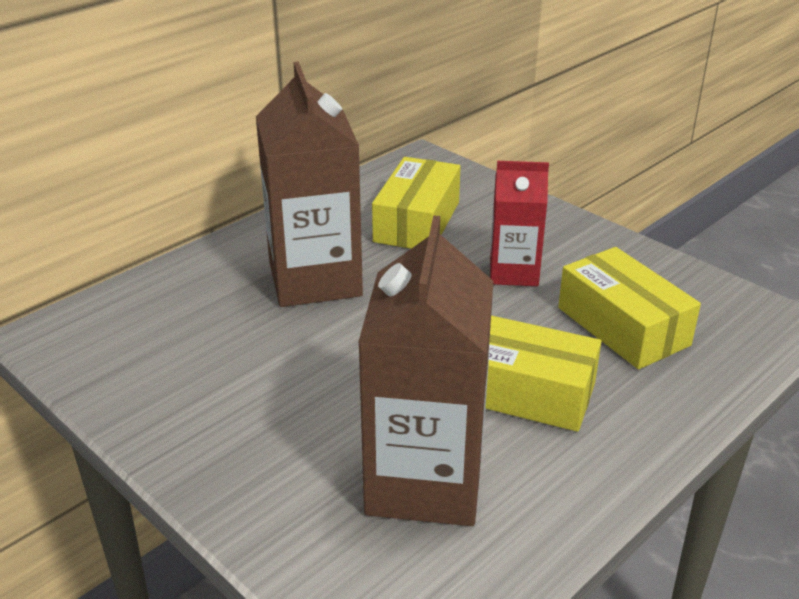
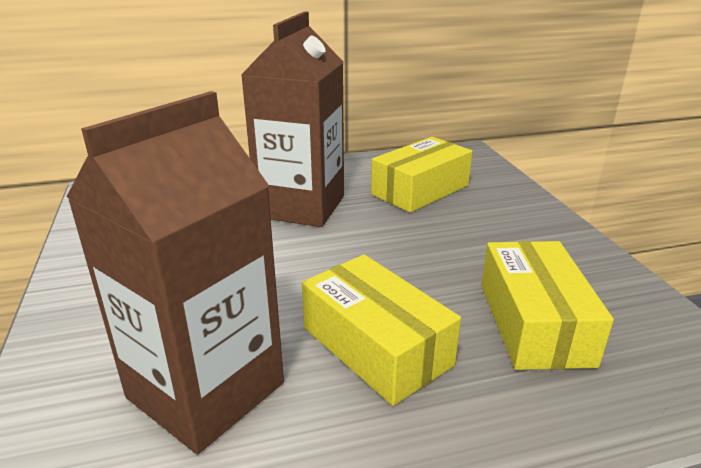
camera: 30 degrees right, 5 degrees down
red carton [490,161,549,286] -> none

